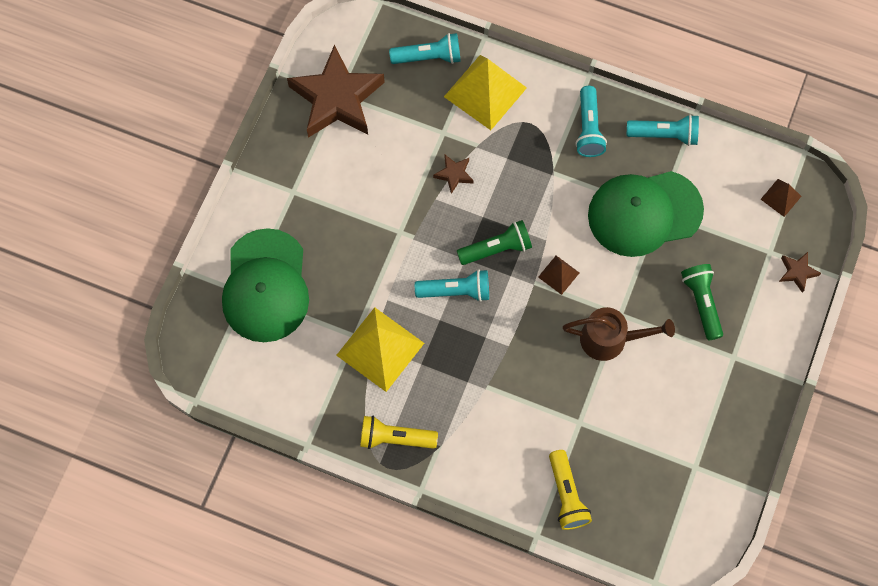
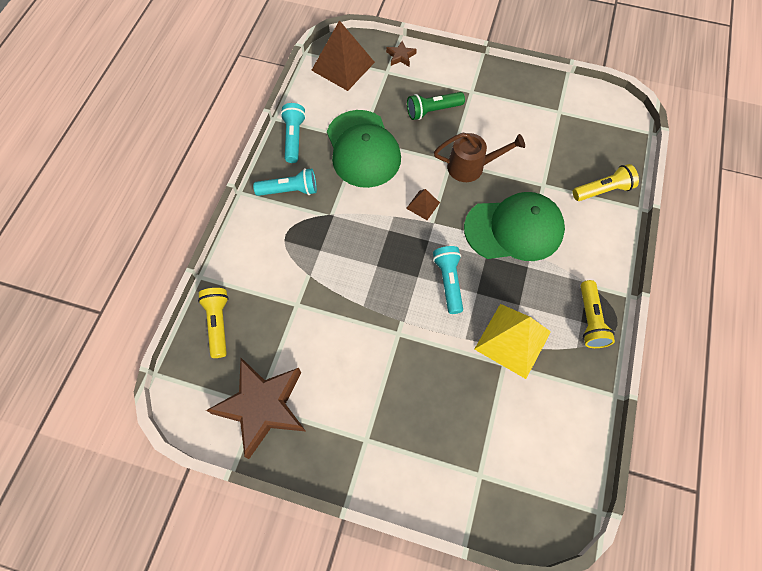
camera: 95 degrees left, 5 degrees down
green cap [222,228,309,342] -> green cap moved to [464,192,565,261]
turquoise flashlight [389,33,461,64] -> yellow flashlight [198,288,229,358]
brown star [433,155,474,194] -> none
yellow pyramid [444,55,527,130] -> none
green flashlight [457,220,532,265] -> none
brown watering can [563,307,675,361] -> brown watering can turned 90 degrees clockwise [434,133,525,182]
brown pyramid [761,179,802,217] -> brown pyramid [311,20,375,91], size x2.07

